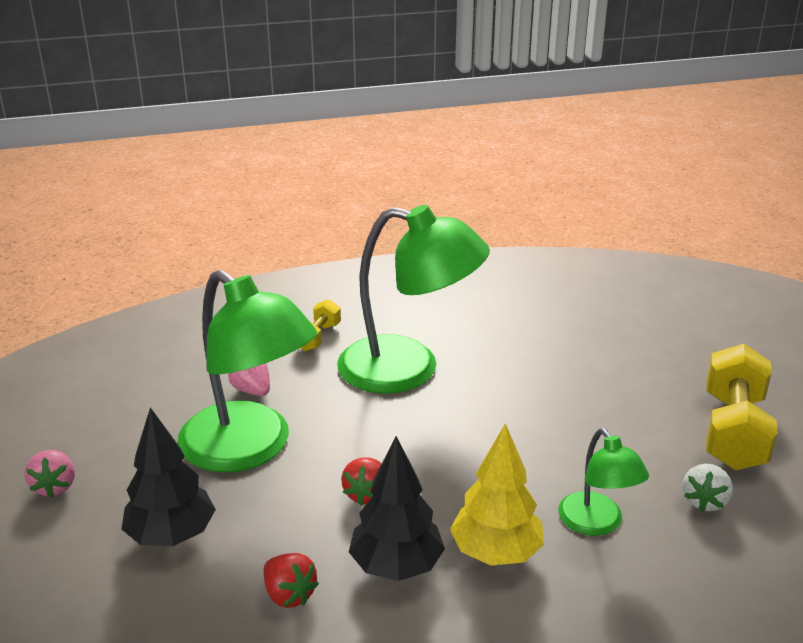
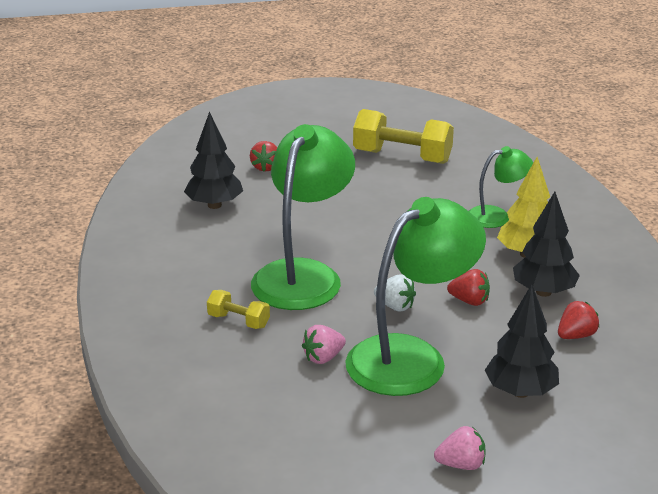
camera: 85 degrees left, 0 degrees up
white strawberry [682,464,733,512] -> white strawberry moved to [374,275,416,311]
none -> black tree [184,112,243,209]
none -> red strawberry [250,141,277,172]

